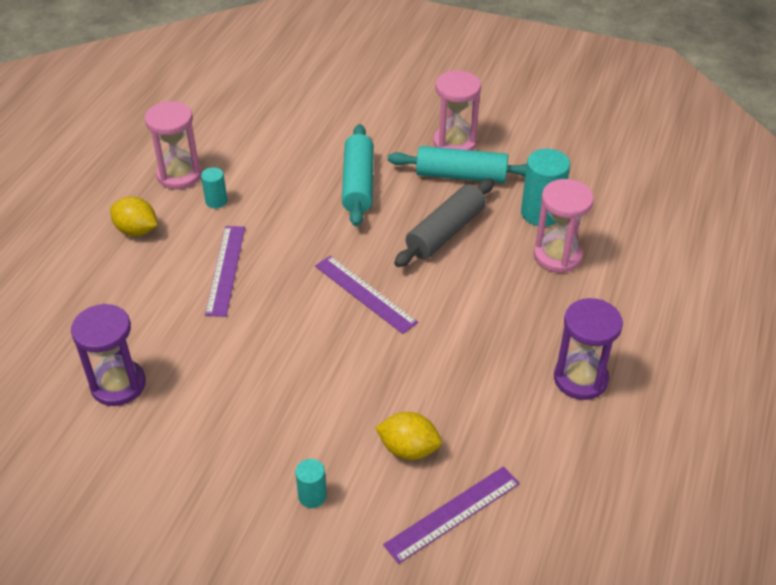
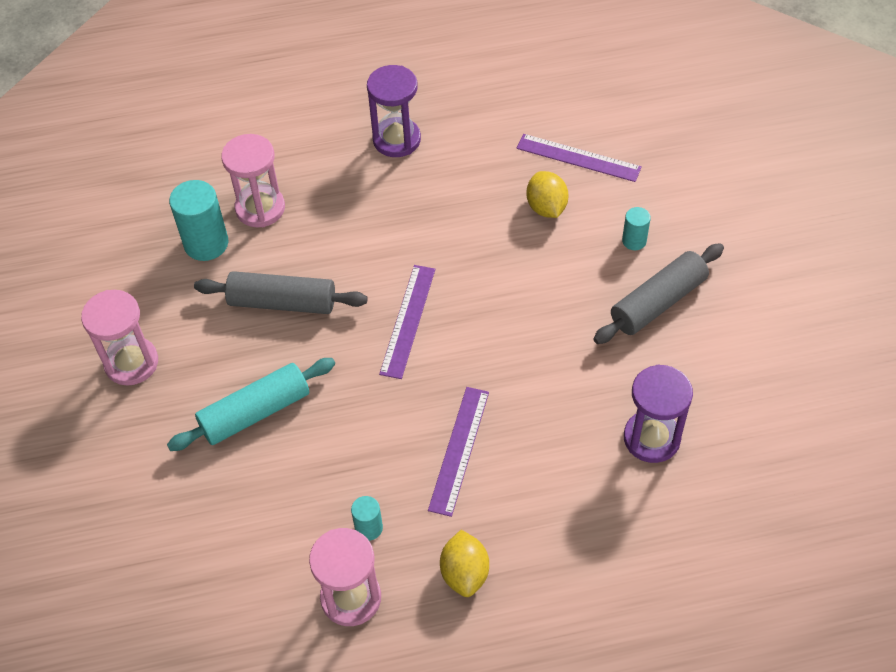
camera: 120 degrees left, 10 degrees up
purple ruler [205,226,245,317] -> purple ruler turned 45 degrees counterclockwise [428,387,489,517]
turquoise rolling pin [388,146,527,183] -> none
none -> grey rolling pin [593,243,724,344]

